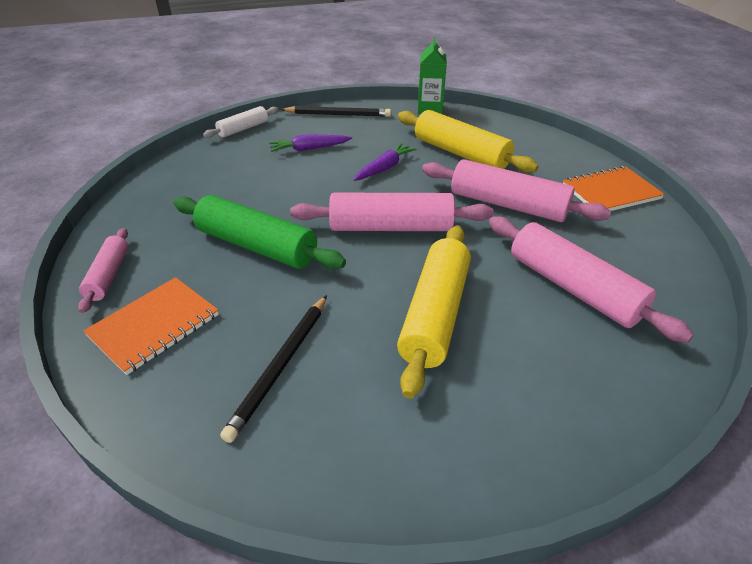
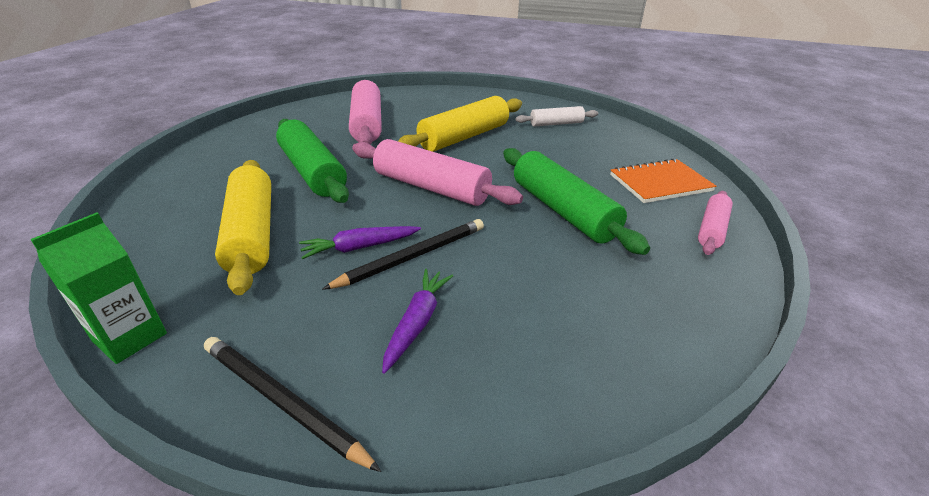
camera: 150 degrees left, 5 degrees down
white rolling pin [203,106,278,138] -> white rolling pin moved to [516,106,598,127]
black pencil [220,295,327,443] -> black pencil moved to [322,219,484,290]
purple carrot [269,134,352,152] -> purple carrot turned 90 degrees counterclockwise [382,269,453,374]
pink rolling pin [422,159,611,222] -> green rolling pin [276,119,349,203]
orange notebook [563,166,665,211] -> none

